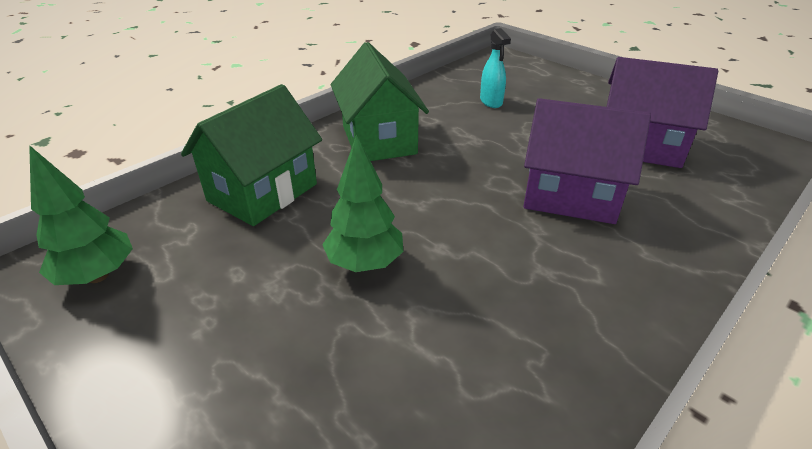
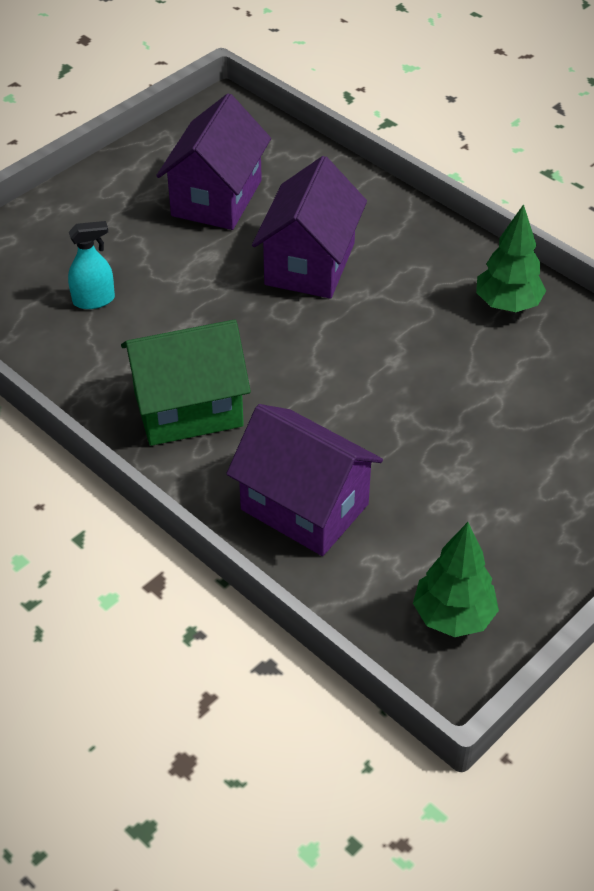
camera: 90 degrees left, 10 degrees up
green house [181,84,322,226] -> purple house [226,404,383,556]
green tree [322,134,403,272] -> green tree moved to [476,204,546,312]

